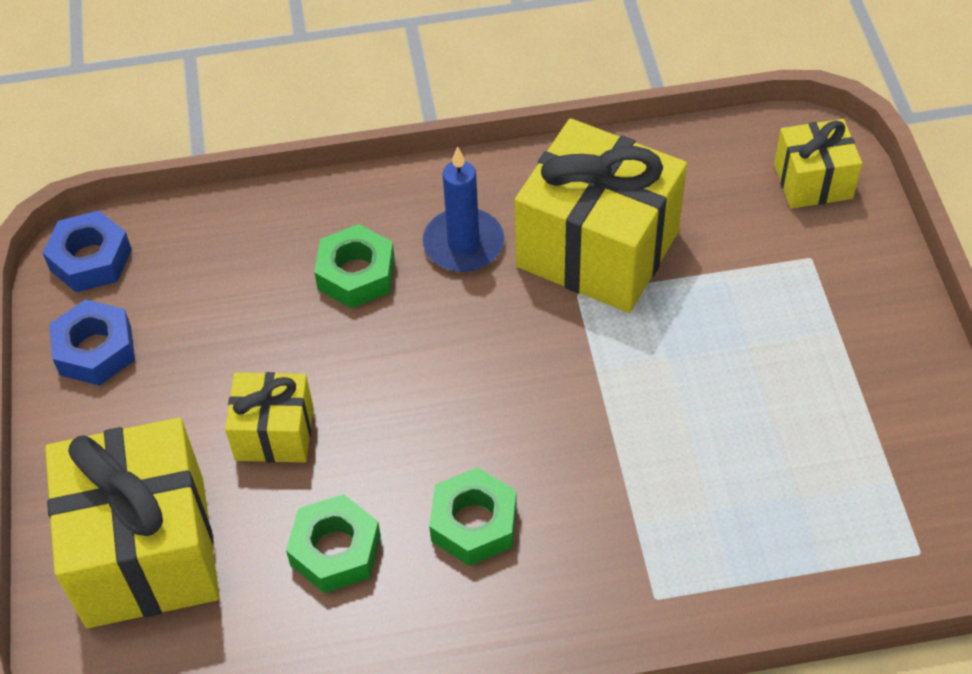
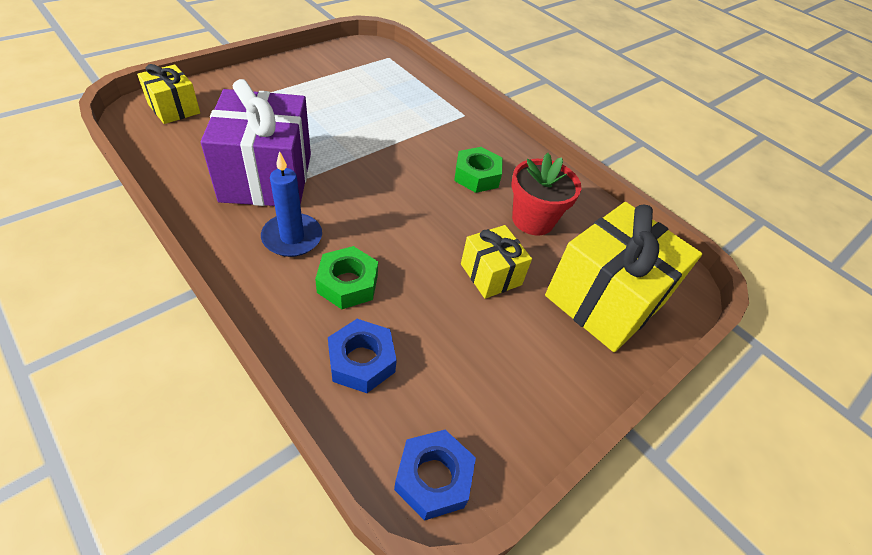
camera: 130 degrees left, 5 degrees down
blue nut [49,299,135,386] -> blue nut moved to [328,319,397,393]
green nut [286,494,381,593] -> red flower pot [511,153,581,235]
yellow gift [515,118,687,313] -> purple gift [201,79,311,206]

